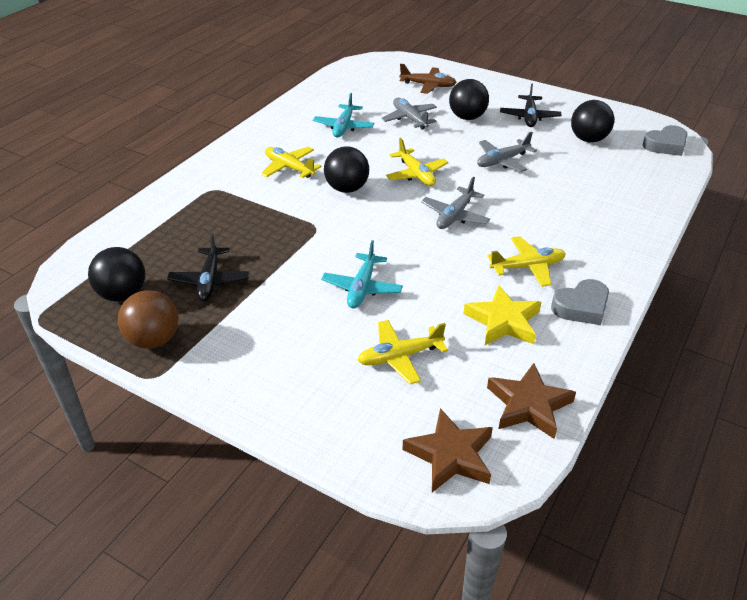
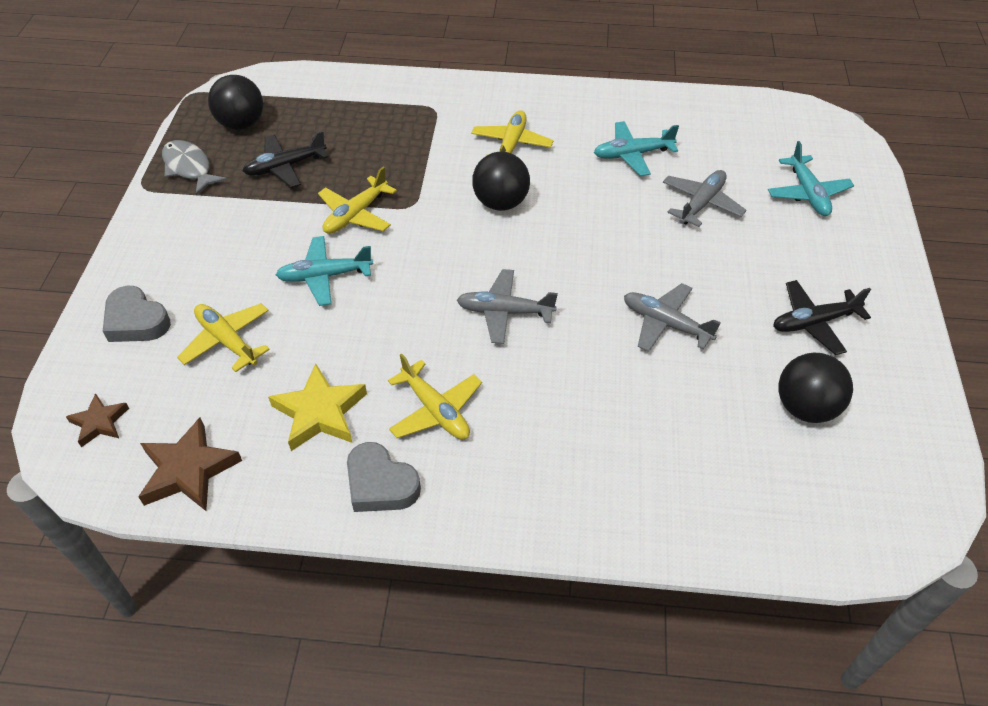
camera: 65 degrees right, 10 degrees up
brown ball [118,290,179,349] -> grey fish [162,140,227,195]
yellow plane [386,138,448,186] -> yellow plane moved to [318,166,397,234]
brown plane [399,64,457,94] -> turquoise plane [768,141,854,216]
brown star [402,408,493,492] -> brown star [66,393,129,447], size x0.60
black ball [449,79,489,120] -> none
grey heart [643,125,687,156] -> grey heart moved to [103,286,171,342]

